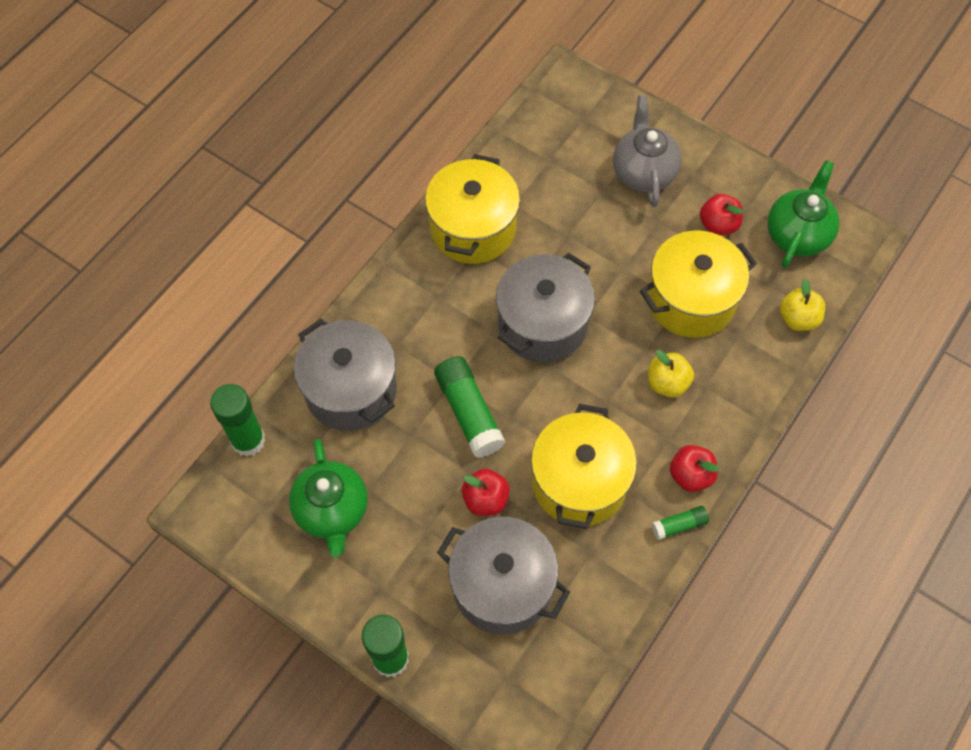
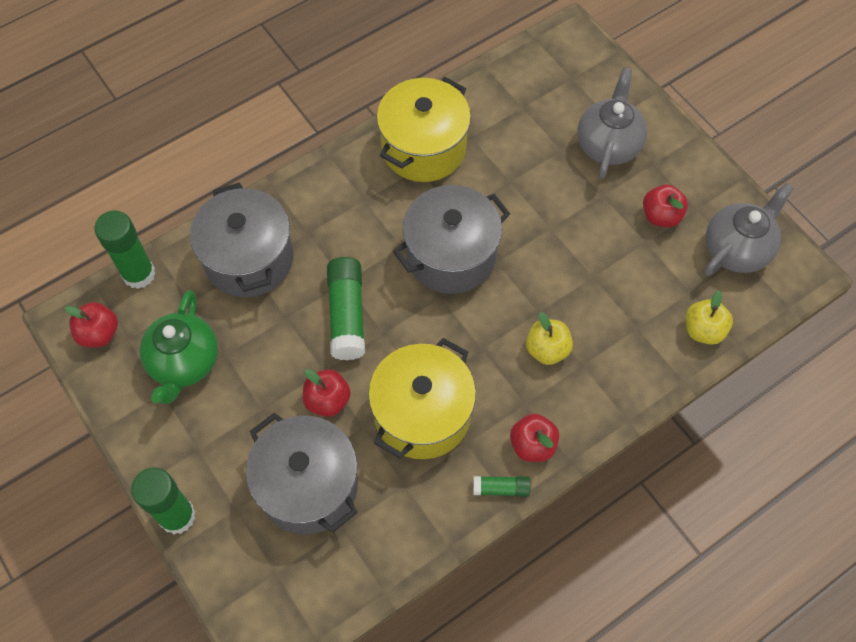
camera: 20 degrees right, 0 degrees up
yellow pot [640,231,757,338] -> none
green teapot [768,160,839,268] -> grey teapot [704,182,794,276]
none -> red apple [65,302,118,347]

